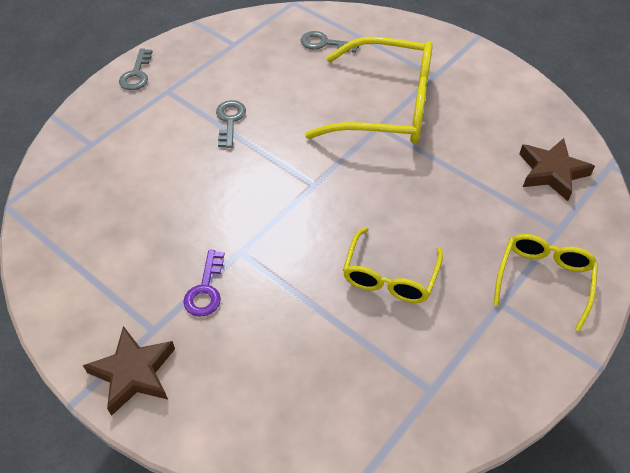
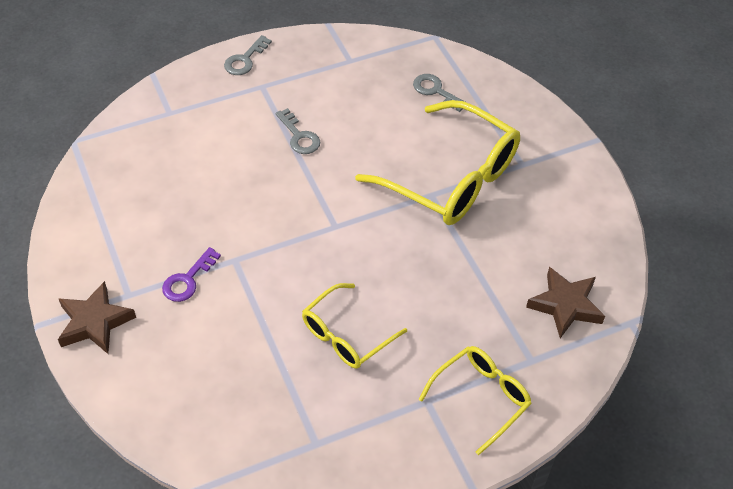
camera: 25 degrees right, 0 degrees up
grey key [216,100,246,148] -> grey key turned 120 degrees clockwise [275,108,320,154]

